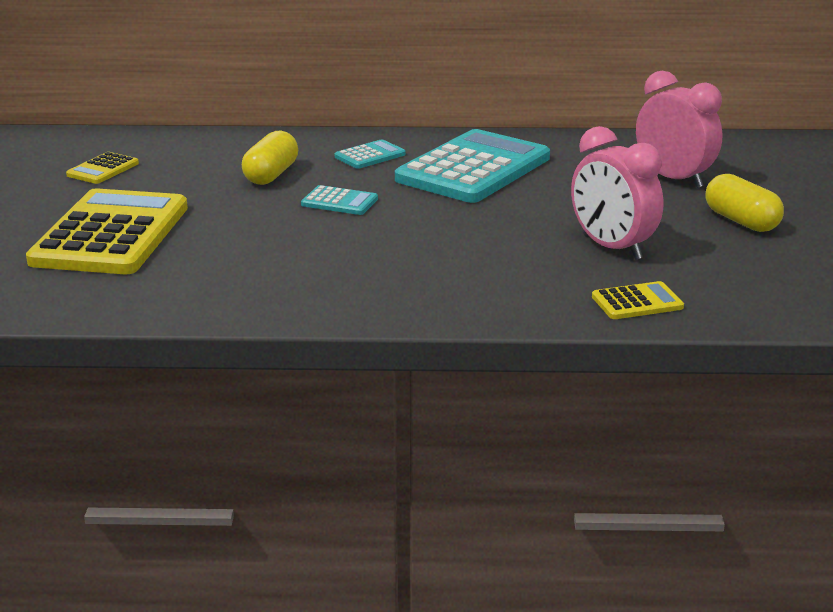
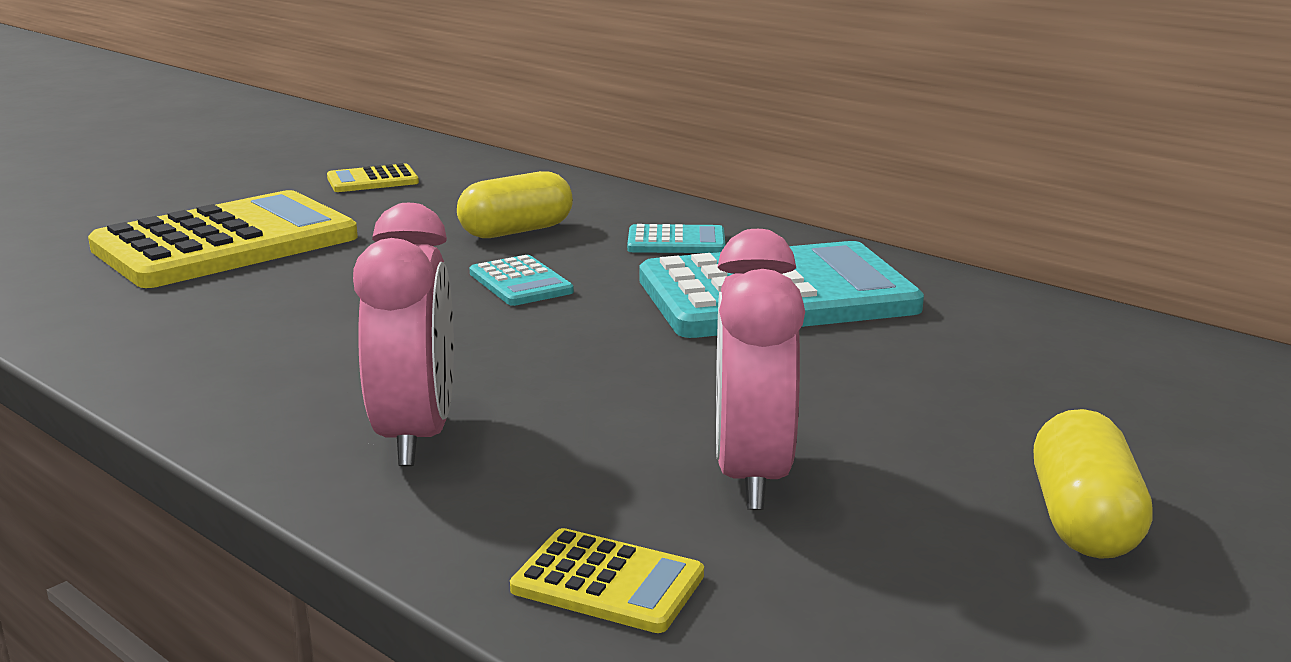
camera: 40 degrees right, 5 degrees down
pink clock [636,71,723,188] -> pink clock moved to [353,203,454,466]

